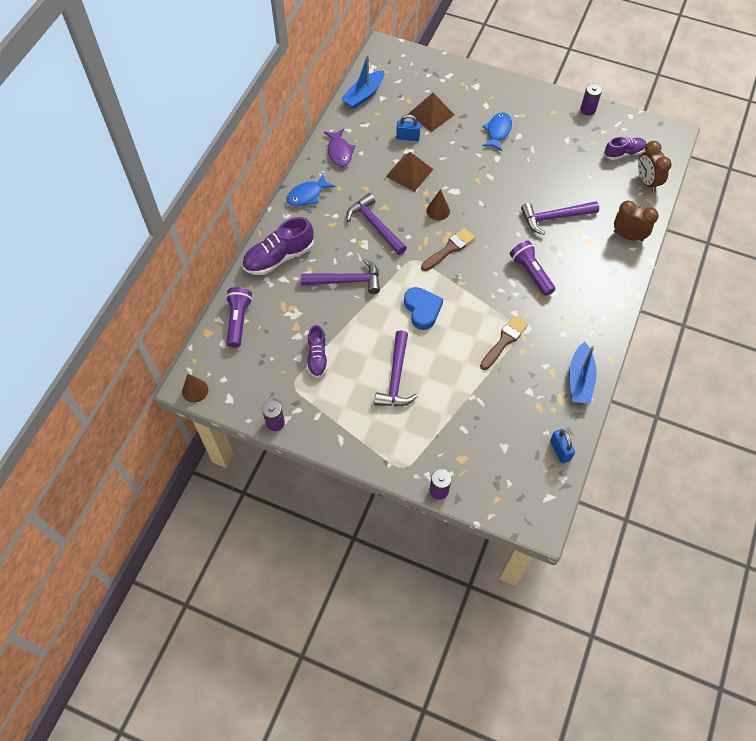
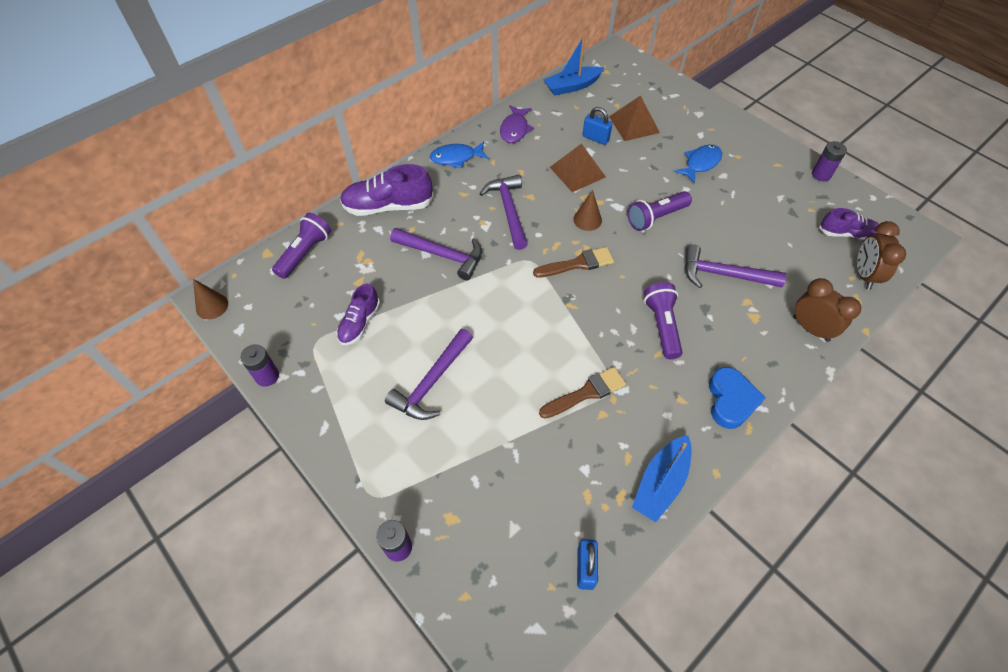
camera: 25 degrees right, 5 degrees down
blue heart [404,287,443,330] -> blue heart moved to [709,367,766,429]
none -> purple flashlight [627,191,692,231]

